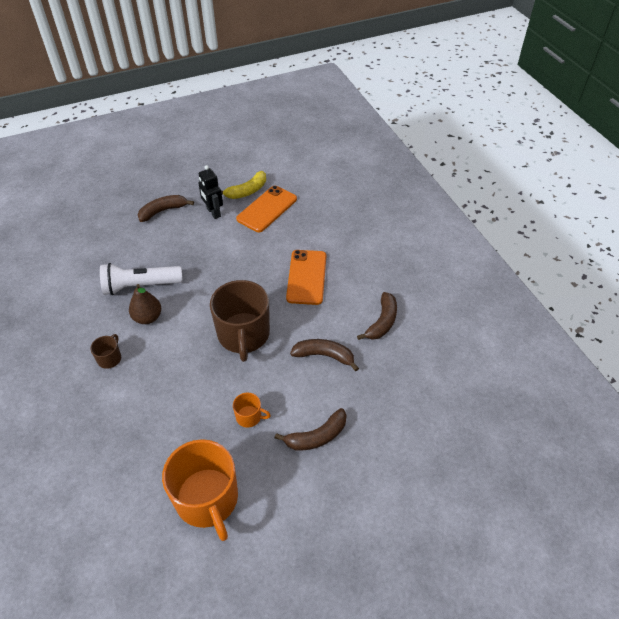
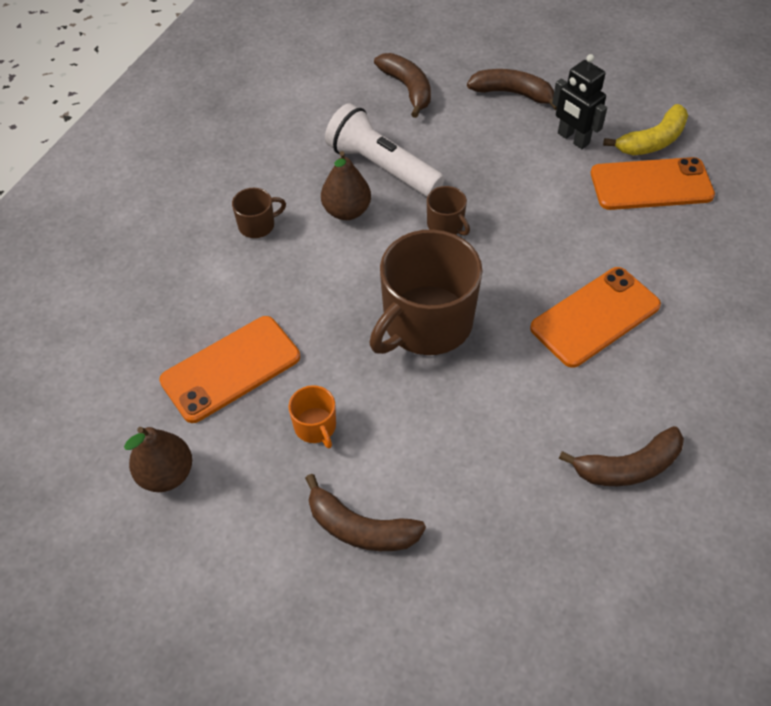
camera: 50 degrees right, 5 degrees up
orange mug [162,439,238,541] -> brown pear [124,427,192,492]
black robot [198,165,223,219] -> black robot turned 60 degrees counterclockwise [552,54,607,149]
yellow banana [221,171,266,199] -> yellow banana turned 45 degrees counterclockwise [603,104,688,155]
brown banana [290,339,359,371] -> brown banana moved to [374,53,431,118]
none -> orange phone [159,316,300,423]
none -> brown mug [427,186,470,236]

